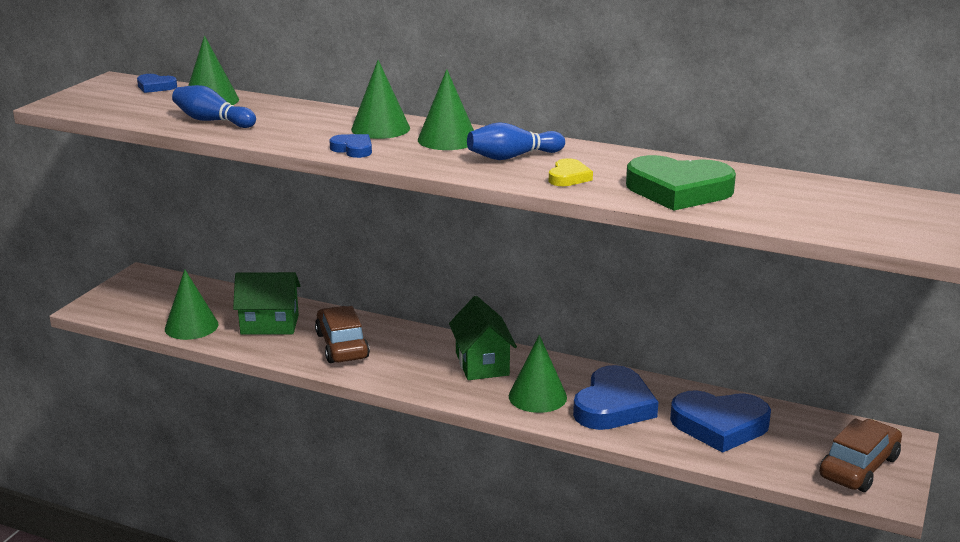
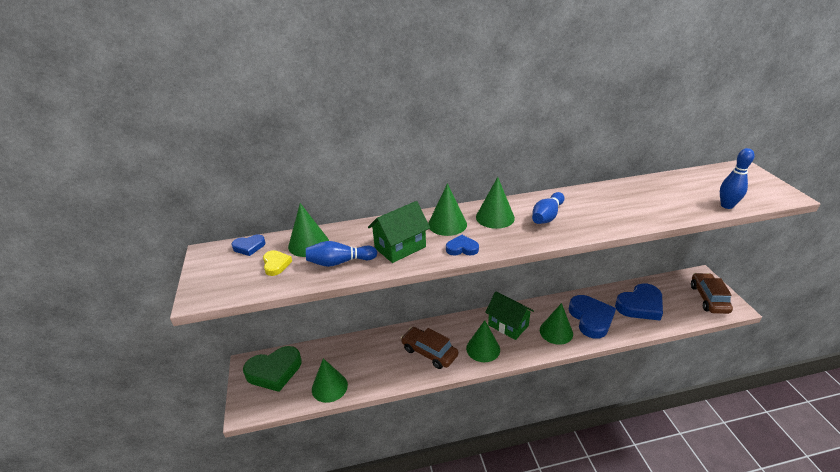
camera: 35 degrees left, 10 degrees up
green house [233,272,301,335] -> green house moved to [368,201,430,263]
yellow heart [549,158,593,186] -> yellow heart moved to [263,250,292,276]
green heart [626,155,736,211] -> green heart moved to [243,346,301,392]
none -> green cone [466,320,500,362]
none -> blue bowling pin [720,148,754,209]

